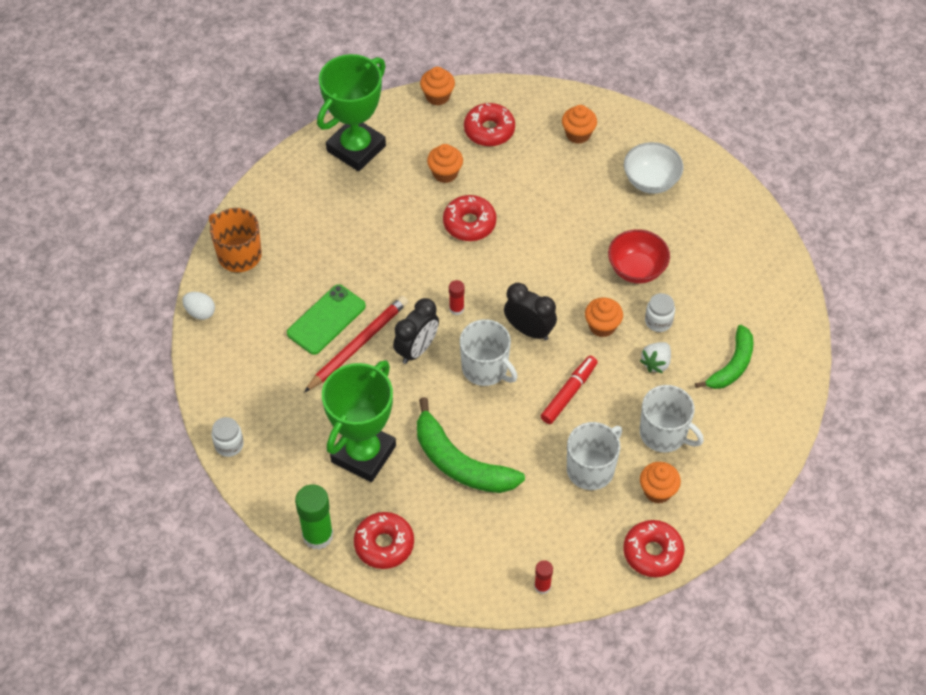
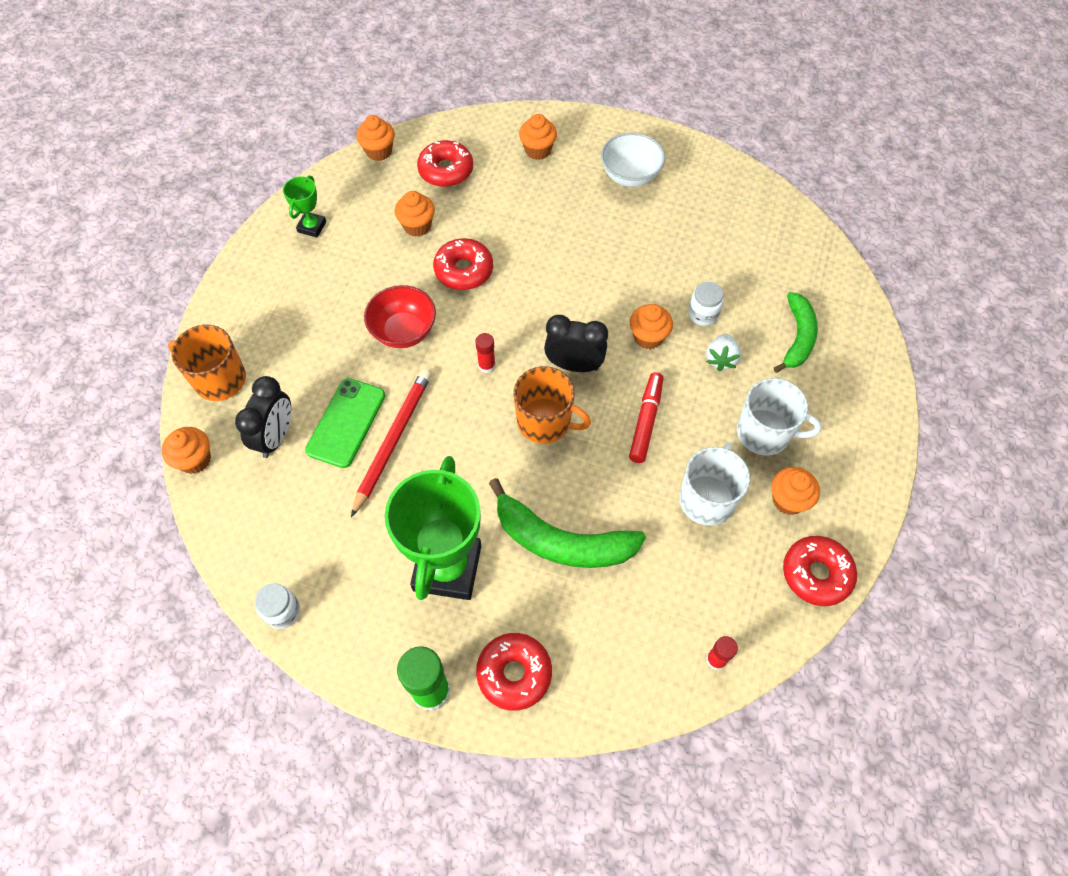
camera: 20 degrees left, 5 degrees up
white egg [182,292,215,320] -> orange cupcake [162,427,211,474]
green trophy [317,54,386,171] -> green trophy [283,176,326,237], size x0.46
black clock [393,298,439,364] -> black clock moved to [235,376,291,458]
white mug [460,319,518,386] -> orange mug [513,366,591,444]
red bowl [608,229,670,284] -> red bowl moved to [364,285,436,348]

